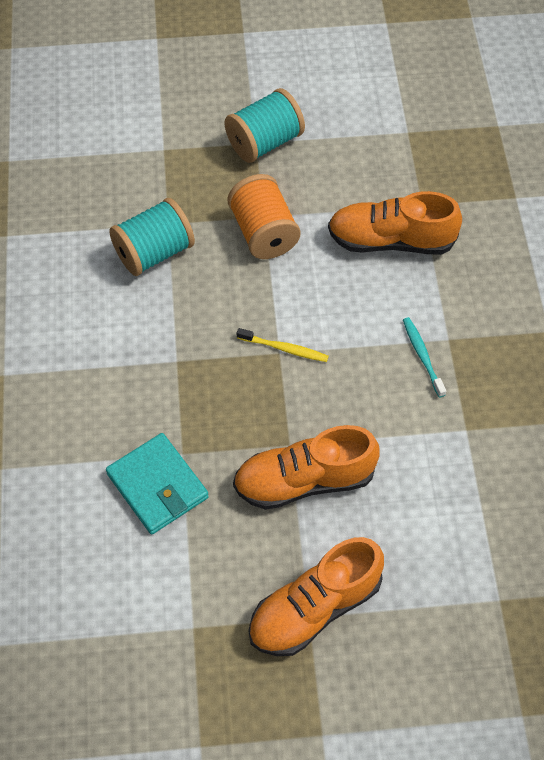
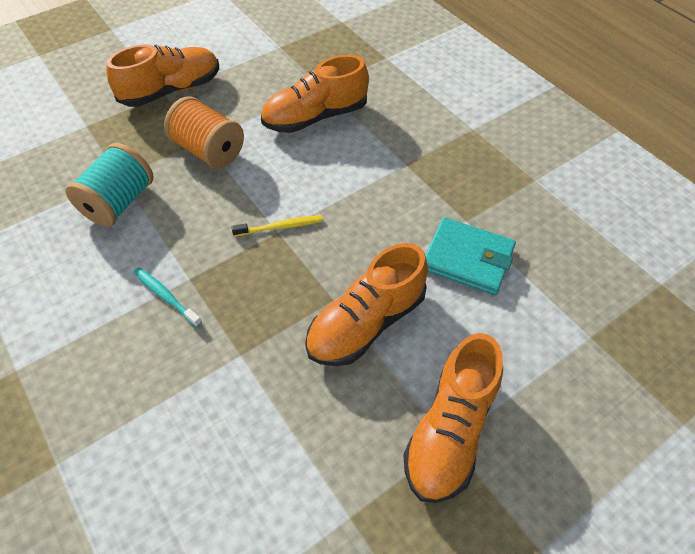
camera: 30 degrees left, 5 degrees down
turquoise wallet [106,433,209,534] -> turquoise wallet moved to [425,217,516,295]
turquoise spool [224,88,305,163] -> orange shoe [106,44,219,107]
turquoise toothbrush [403,317,446,398] -> turquoise toothbrush moved to [134,267,202,327]

